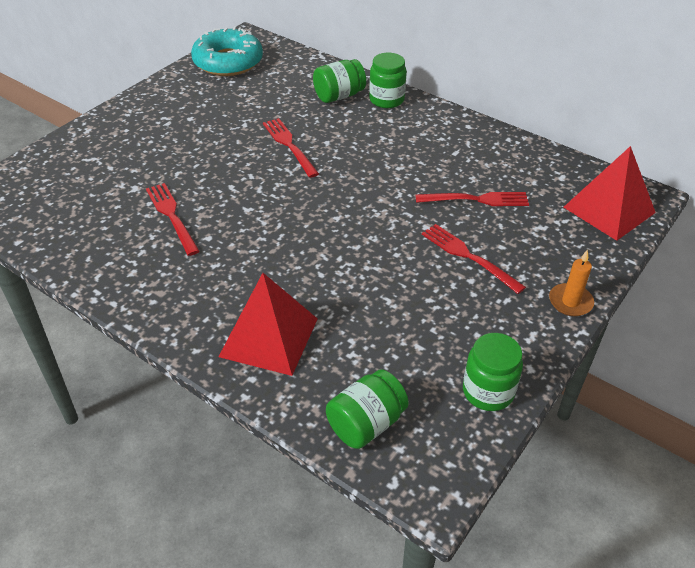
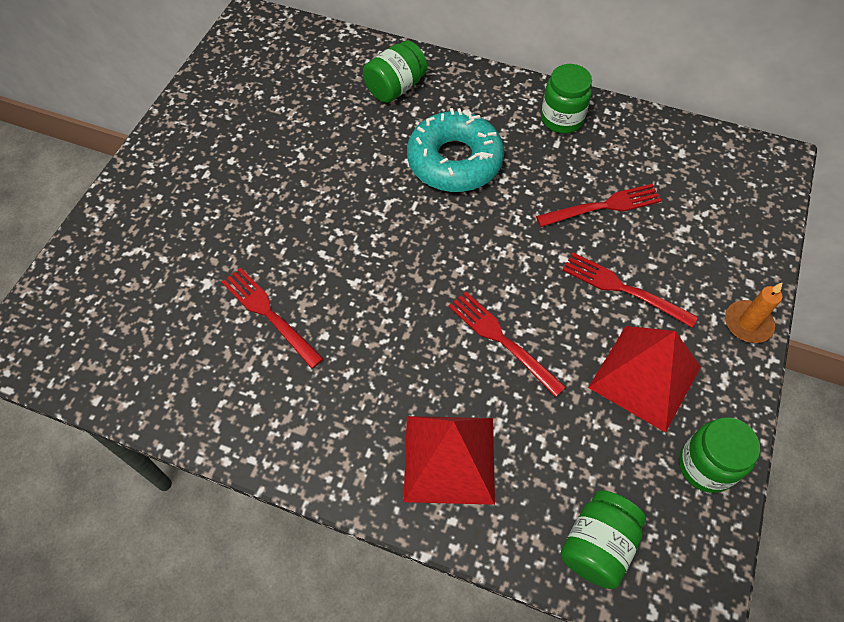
camera: 15 degrees left, 15 degrees up
turquoise donut [191,27,263,76] -> turquoise donut moved to [407,108,504,192]
red fork [263,118,319,178] -> red fork moved to [448,292,566,397]
green jar [369,53,407,108] -> green jar moved to [541,64,592,134]
red pyramid [563,146,656,241] -> red pyramid moved to [588,326,701,433]

